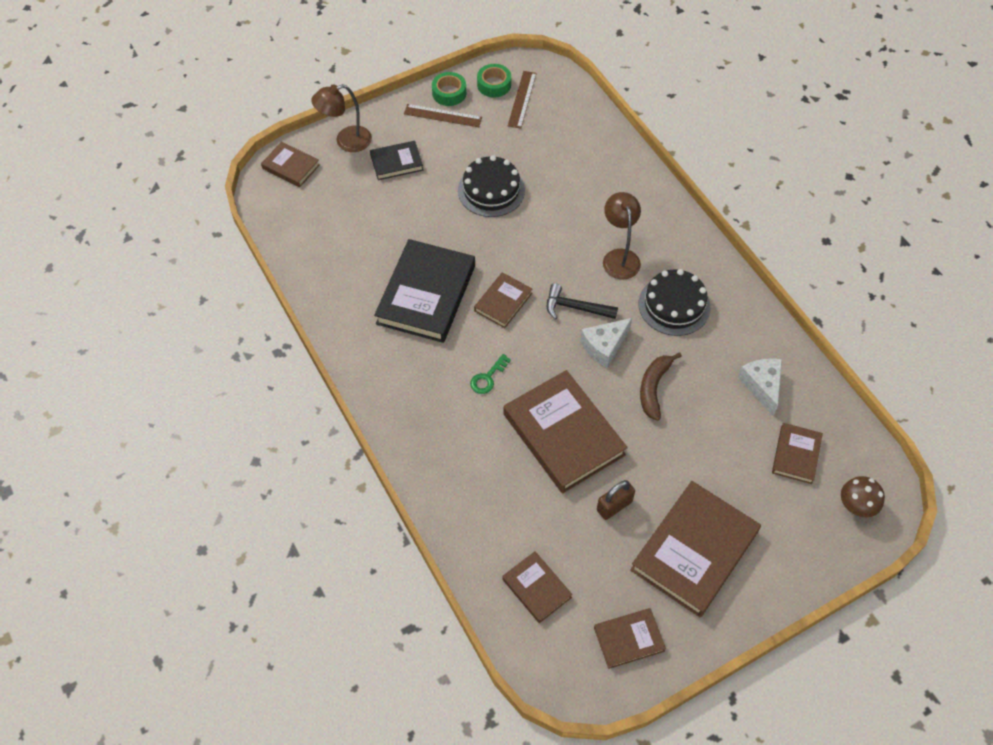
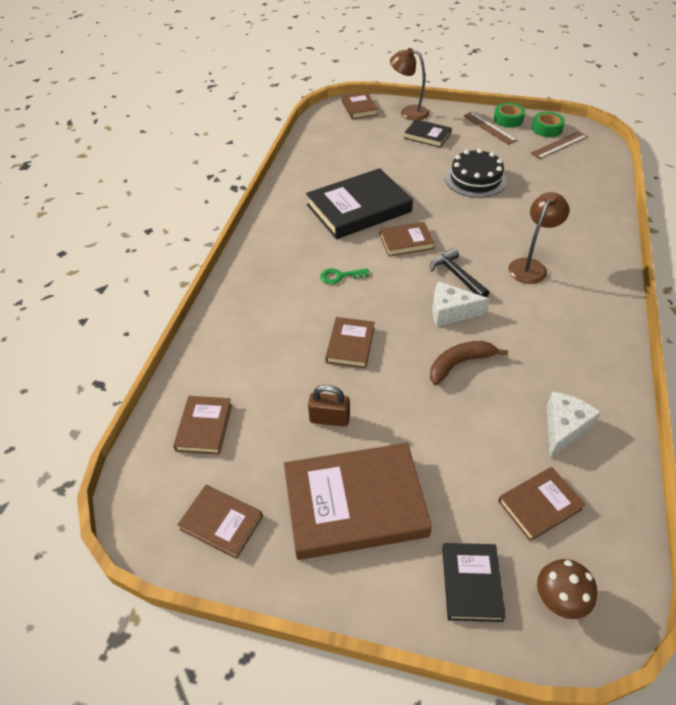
camera: 45 degrees right, 10 degrees down
brown book [504,370,628,493] -> brown book [325,317,375,368], size x0.51
black cake [639,269,711,336] -> none
none -> black book [442,543,506,622]

